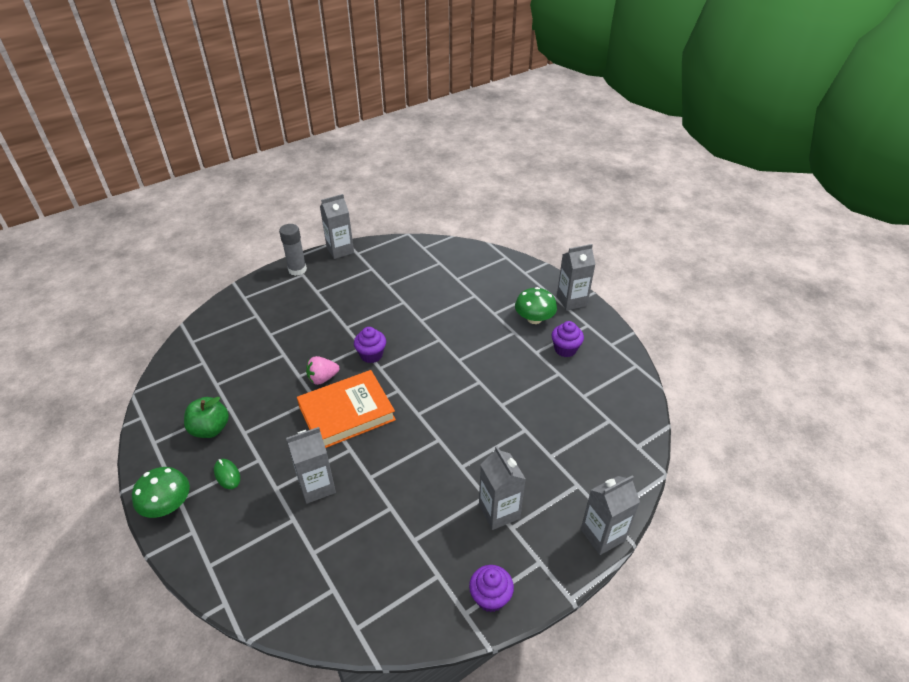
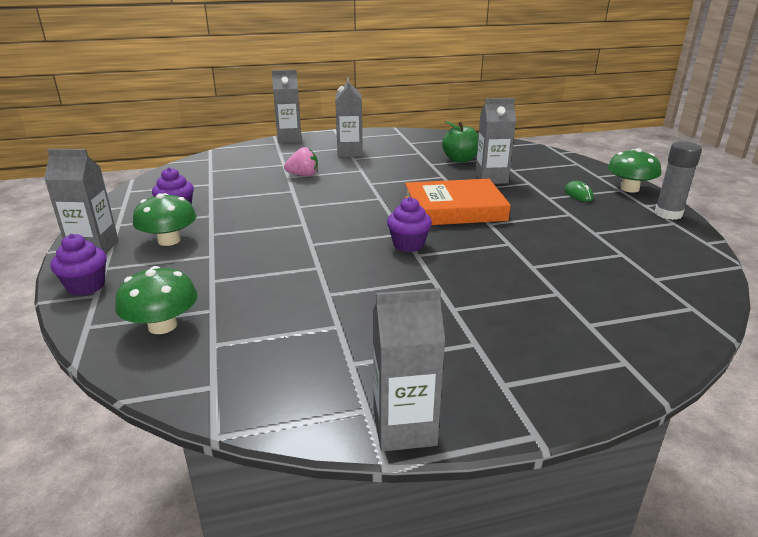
camera: 160 degrees left, 15 degrees down
green apple [184,397,229,438] -> green apple moved to [442,121,478,163]
grey glue stick [279,224,307,276] -> grey glue stick moved to [655,142,702,220]
pink strawberry [306,356,339,385] -> pink strawberry moved to [284,147,318,176]
purple cupcake [469,565,514,612] -> purple cupcake moved to [51,234,107,296]
none -> green mushroom [115,266,198,334]

